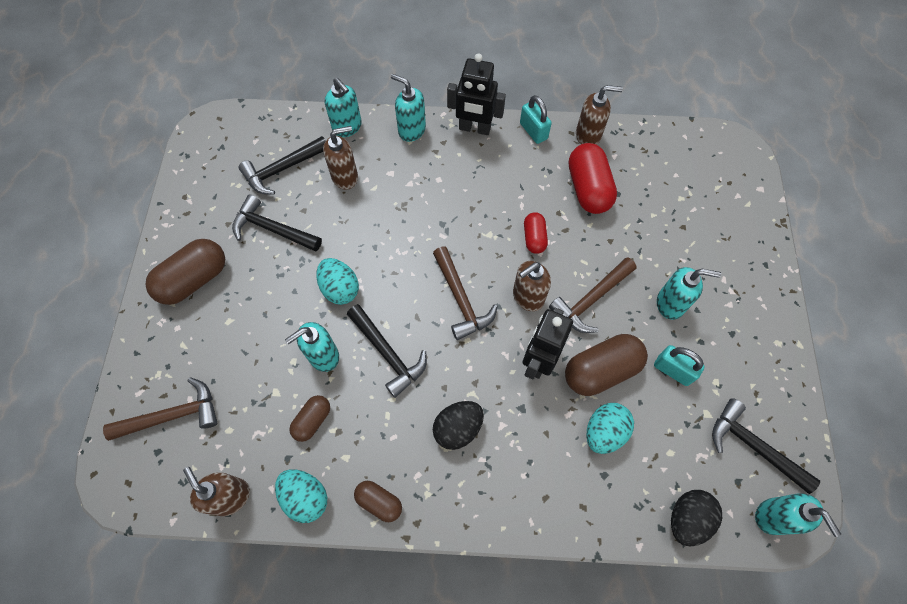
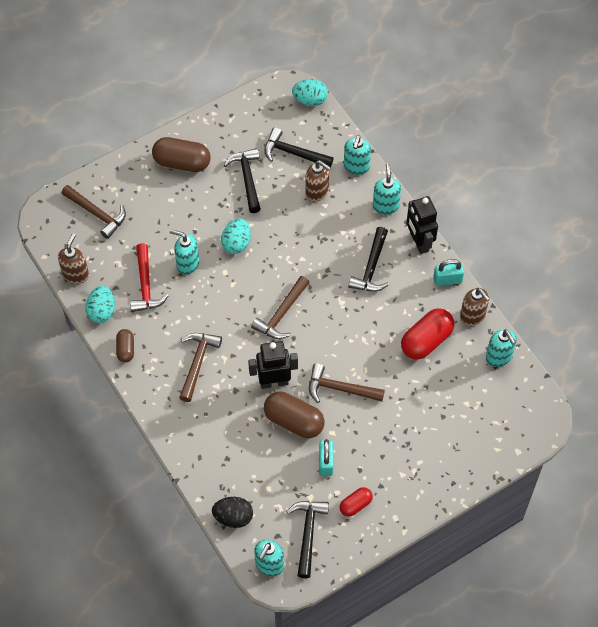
camera: 55 degrees right, 5 degrees down
brown capsule [289,395,330,442] -> red hammer [130,243,169,312]
black hammer [347,304,427,398] -> black hammer moved to [348,227,389,292]
black egg [433,401,484,450] -> brown hammer [179,333,222,402]
brown soap dispenser [513,261,551,311] -> none
turquoise padlock [520,95,552,144] -> turquoise padlock turned 60 degrees clockwise [433,259,464,286]
red capsule [524,212,548,254] -> red capsule moved to [339,487,373,517]
turquoise egg [586,403,634,454] -> turquoise egg moved to [292,79,328,106]
turquoise soap dispenser [657,267,721,320] -> turquoise soap dispenser moved to [486,329,517,367]

